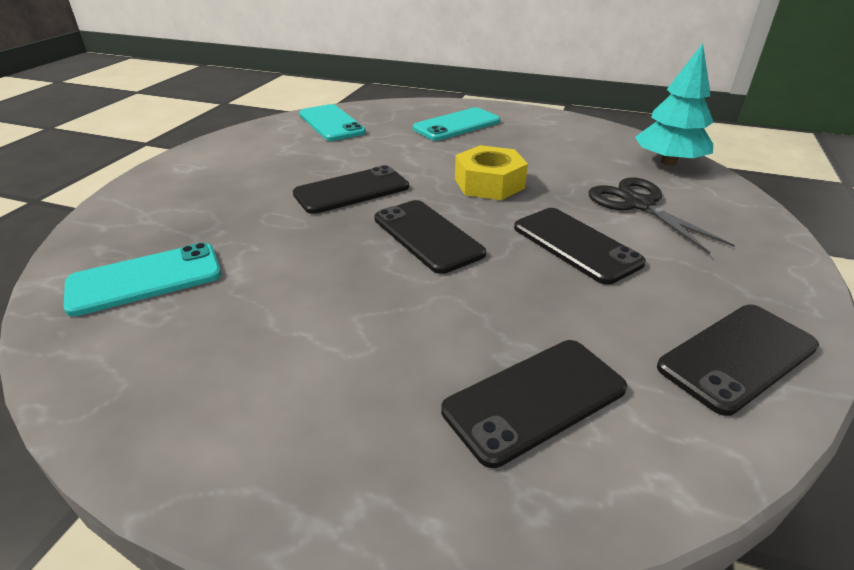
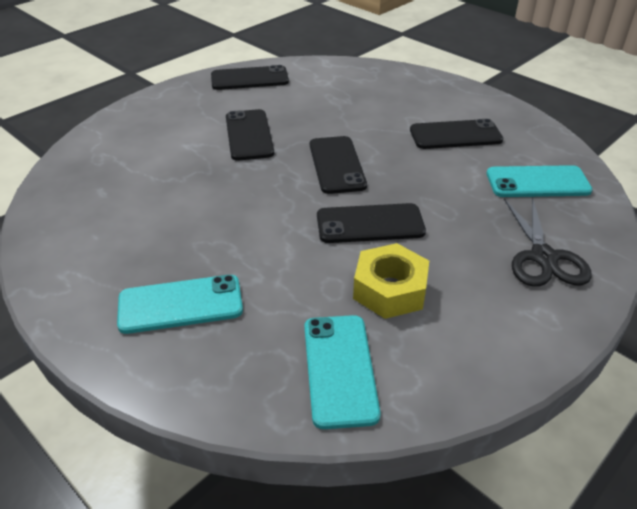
camera: 155 degrees left, 5 degrees up
black phone [441,340,627,468] -> black phone moved to [410,119,503,149]
yellow nut [455,145,528,200] -> yellow nut moved to [353,243,429,319]
black scissors [589,177,735,254] -> black scissors moved to [504,196,592,287]
turquoise tree [635,43,713,166] -> none

